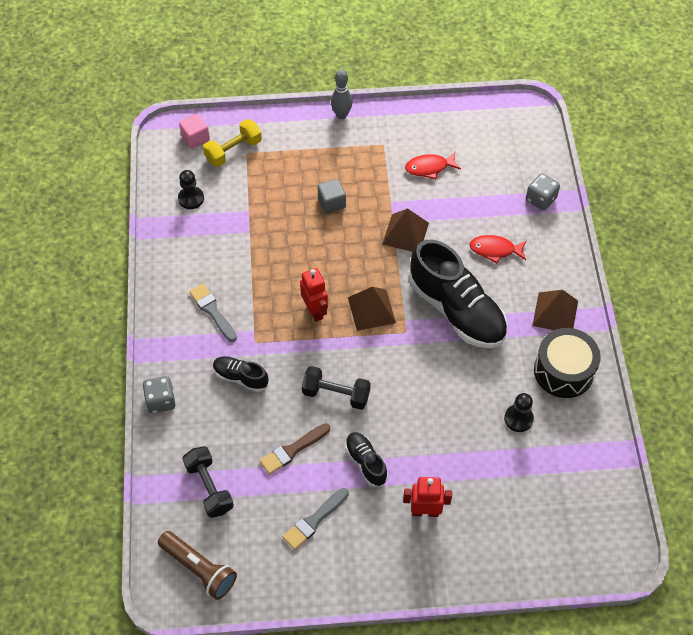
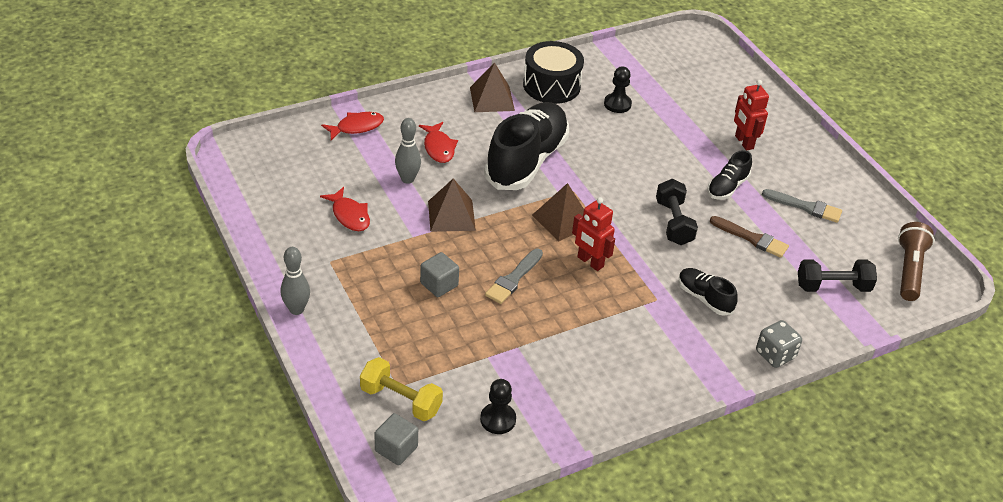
camera: 115 degrees left, 15 degrees down
pink cube [179,114,210,149] -> grey cube [375,413,418,465]
black dumbbell [182,446,234,518] -> black dumbbell turned 45 degrees clockwise [798,259,877,292]
grey brush [189,284,237,342] -> grey brush moved to [485,249,543,304]
black shoe [213,356,268,392] -> black shoe turned 135 degrees clockwise [679,268,738,316]
red robot [300,268,328,322] -> red robot turned 90 degrees counterclockwise [572,197,615,271]
grey dice [526,173,560,211] -> red fish [321,112,384,140]
none -> grey bowling pin [395,118,421,184]

